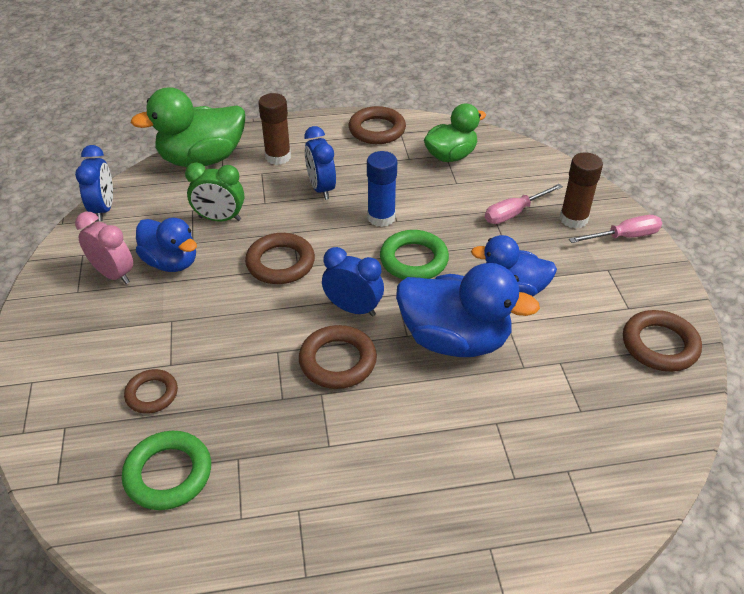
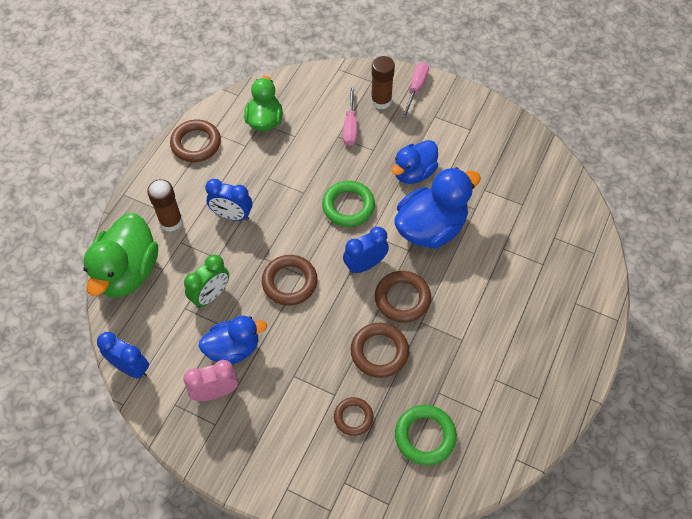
camera: 55 degrees left, 15 degrees up
blue glue stick [367,151,397,227] -> none
brown ring [623,310,702,372] -> brown ring moved to [351,323,409,378]

